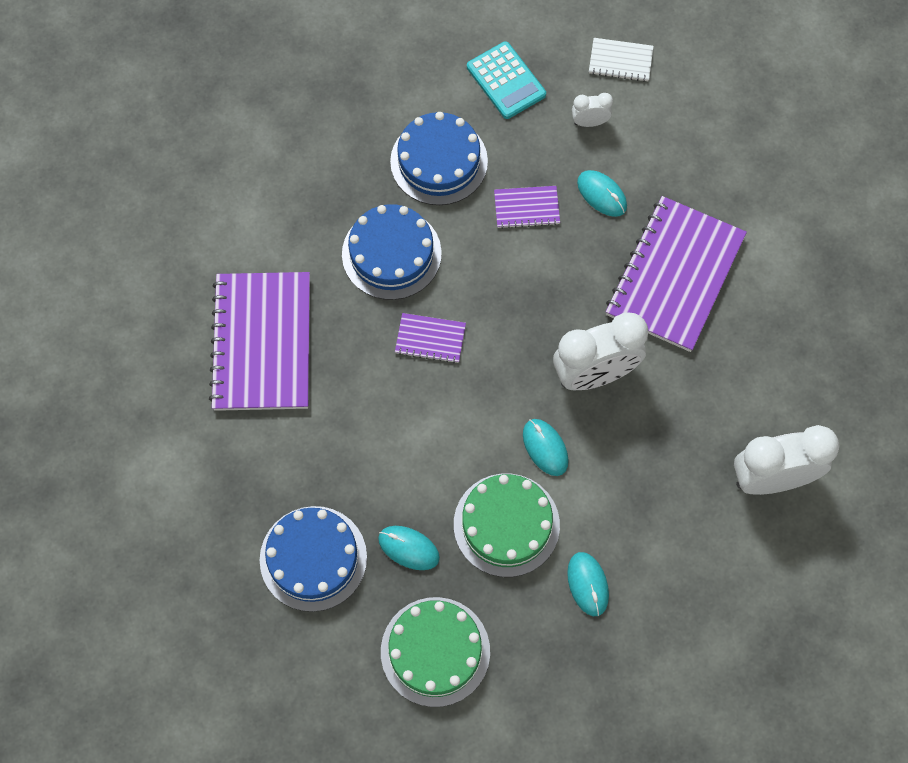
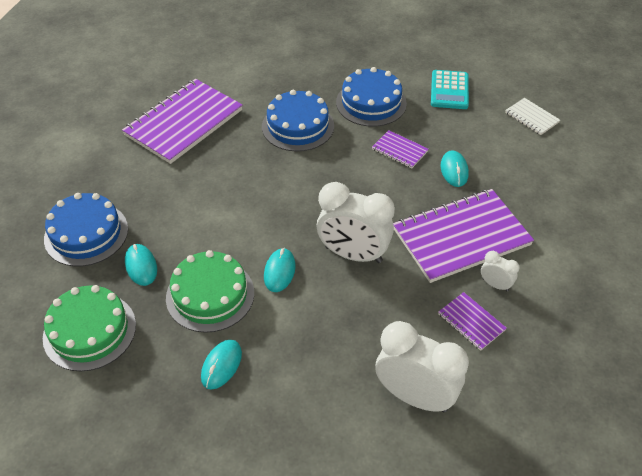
camera: 40 degrees right, 20 degrees down
purple notebook [395,313,466,363] -> purple notebook moved to [438,292,507,351]
white clock [572,93,613,127] -> white clock moved to [481,251,520,292]

